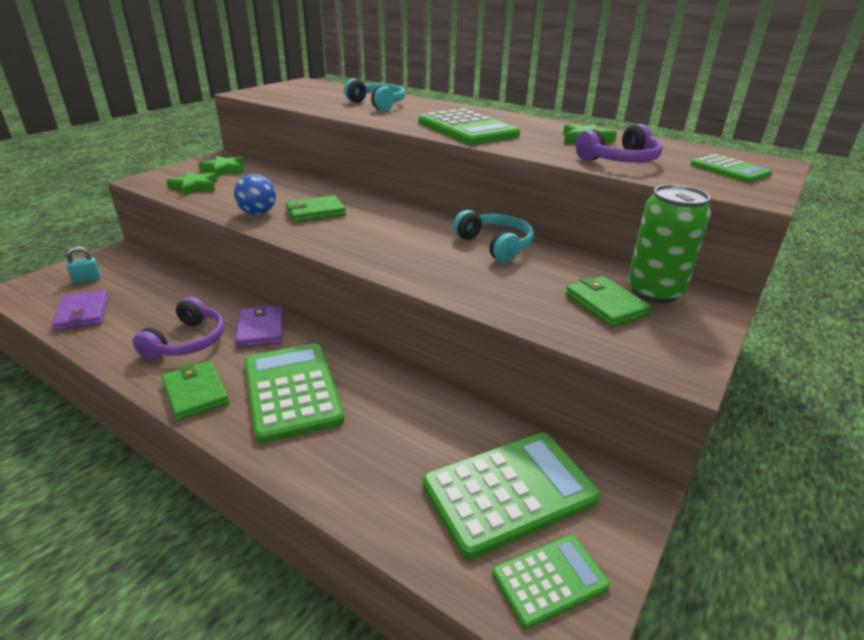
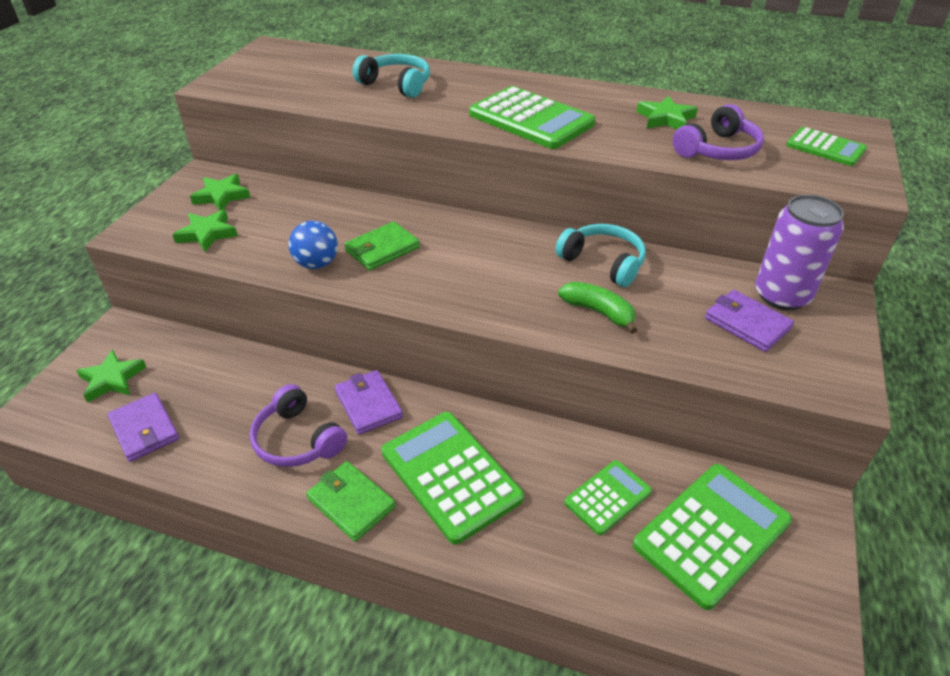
camera: 15 degrees left, 10 degrees up
turquoise padlock [66,247,101,284] -> green star [76,350,146,403]
purple headphones [133,297,224,360] -> purple headphones turned 135 degrees clockwise [250,384,347,467]
green calculator [492,535,610,629] -> green calculator moved to [564,460,652,535]
green wallet [565,276,652,327] -> purple wallet [705,290,794,352]
green can [628,184,711,303] -> purple can [755,195,844,310]
none -> green banana [558,282,637,334]

